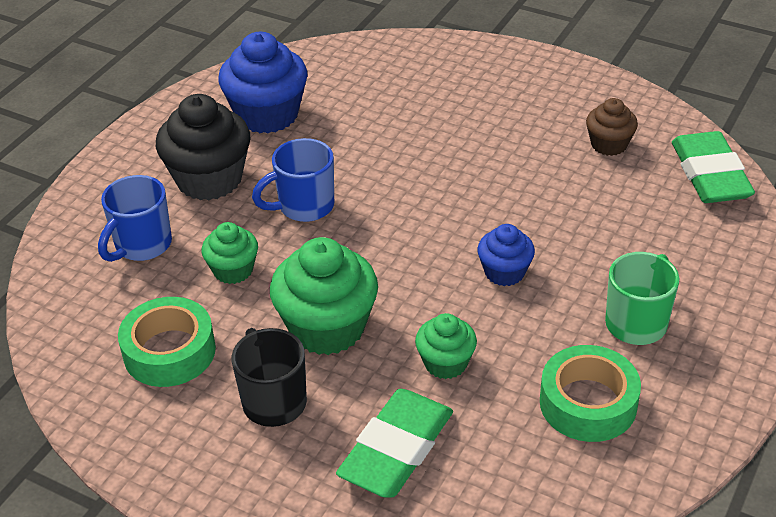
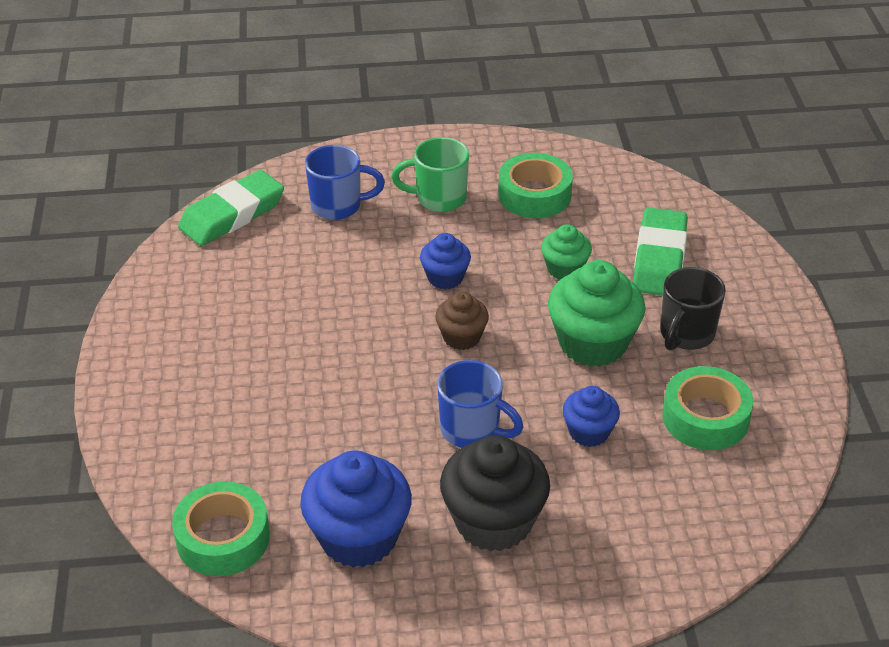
camera: 125 degrees left, 0 degrees up
blue mug [98,175,172,262] -> blue mug moved to [305,145,385,220]
green cupcake [202,222,258,284] -> blue cupcake [563,386,620,447]
green eraser [336,389,453,498] -> green eraser turned 75 degrees counterclockwise [633,208,688,295]
brown cupcake [586,98,638,156] -> brown cupcake moved to [435,292,489,350]
none -> green tape [172,481,270,576]

